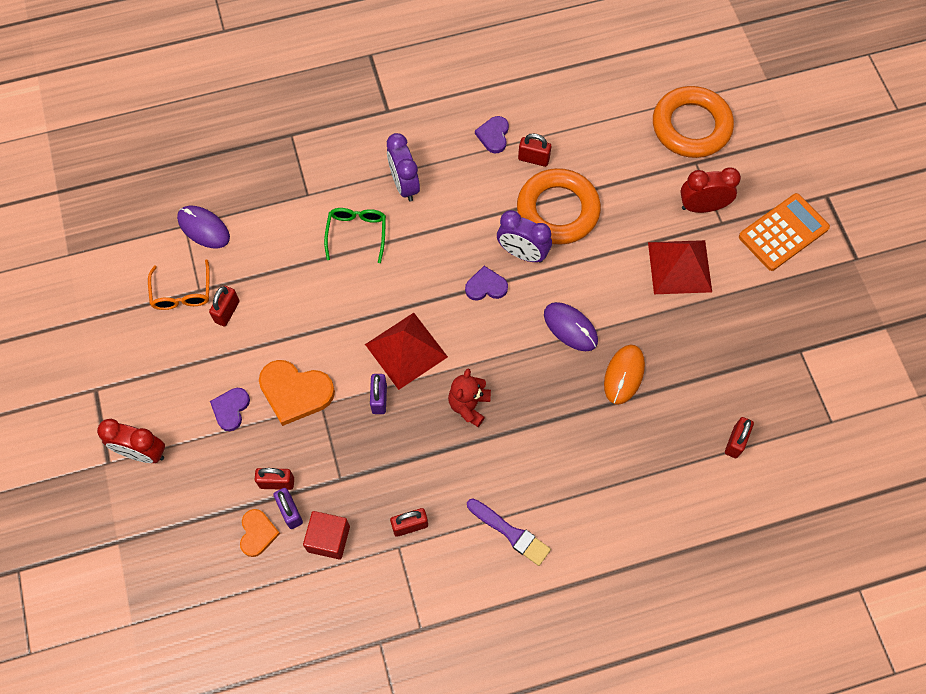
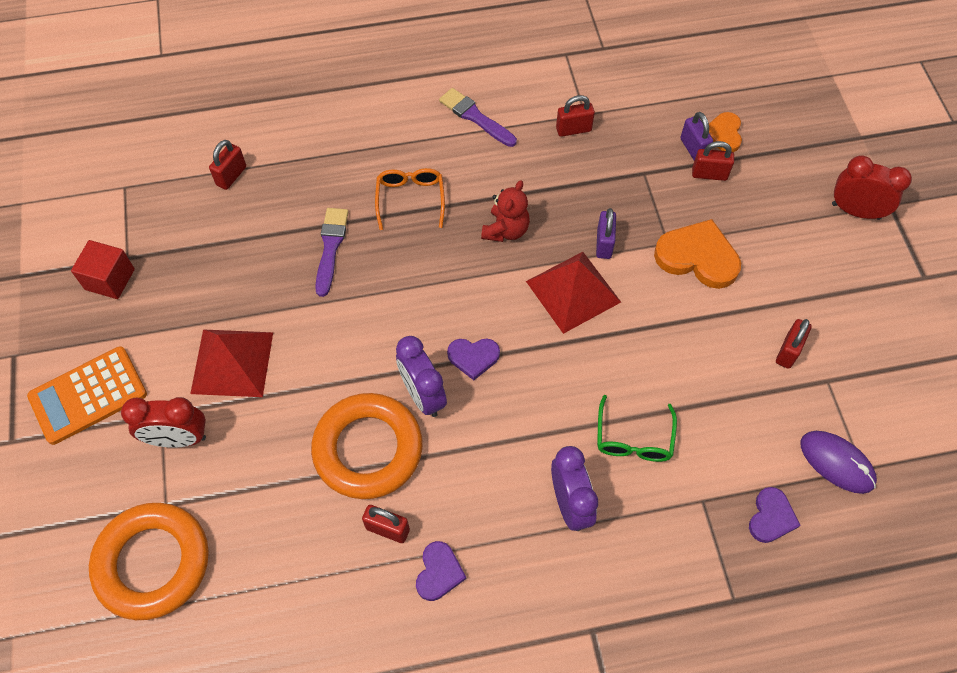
camera: 175 degrees left, 5 degrees down
orange glasses [148,260,210,310] -> orange glasses moved to [375,168,445,230]
purple heart [210,388,250,431] -> purple heart moved to [749,487,801,543]
red cube [303,511,350,560] -> red cube moved to [71,240,135,299]
purple clock [497,210,552,263] -> purple clock turned 150 degrees counterclockwise [396,336,447,417]
purple mouse [544,302,598,351] -> none
orange mouse [604,345,645,405] -> purple brush [315,208,348,297]

